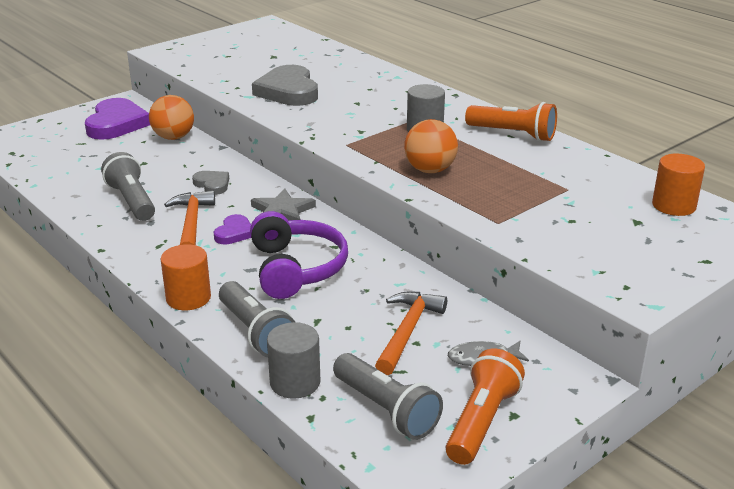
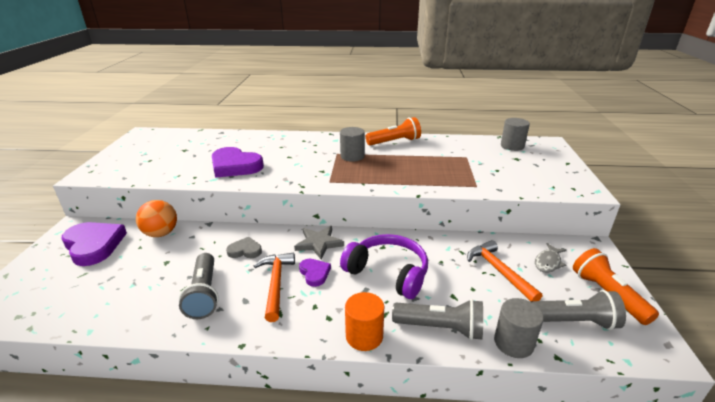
camera: 45 degrees left, 0 degrees up
grey flashlight [101,152,155,221] -> grey flashlight turned 120 degrees counterclockwise [179,253,219,319]
orange hammer [164,191,215,245] -> orange hammer turned 45 degrees clockwise [254,252,295,322]
grey heart [252,65,318,106] -> purple heart [212,147,264,178]
orange ball [404,119,458,173] -> none
orange cylinder [652,154,705,216] -> grey cylinder [501,118,530,151]

